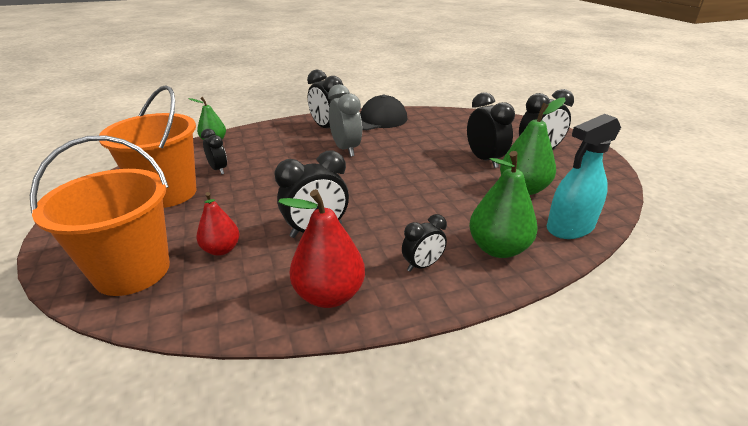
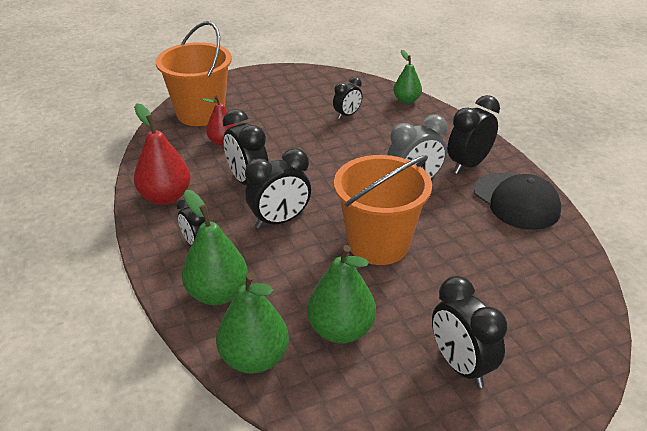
camera: 85 degrees right, 5 degrees up
orange bucket [99,85,196,208] -> orange bucket moved to [334,155,432,265]
black clock [467,92,515,168] -> black clock moved to [245,148,311,229]
turquoise spray bottle [547,114,621,239] -> green pear [216,272,289,373]

